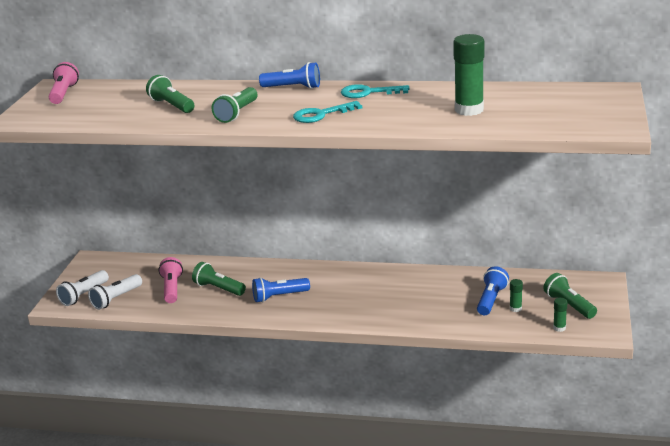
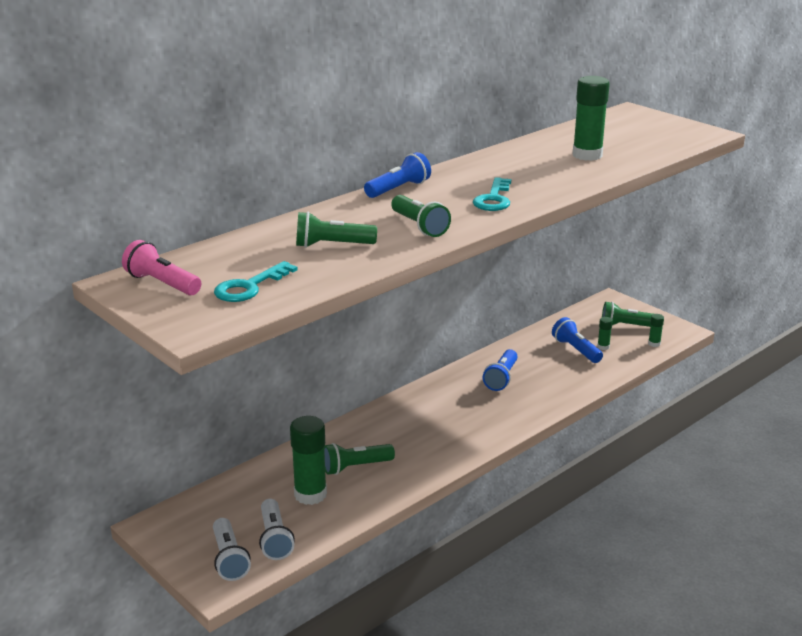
camera: 55 degrees left, 0 degrees up
pink flashlight [158,257,183,303] -> green glue stick [290,416,327,505]
blue flashlight [252,277,310,303] -> blue flashlight moved to [483,349,518,391]
turquoise key [341,84,409,98] -> turquoise key moved to [214,261,298,302]

